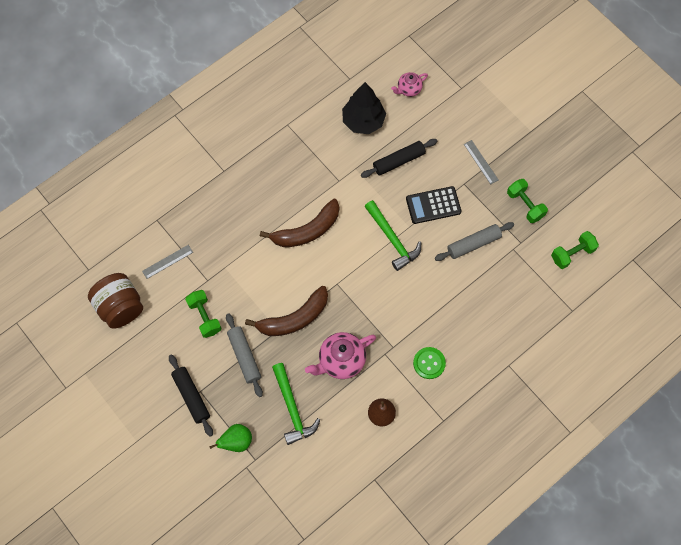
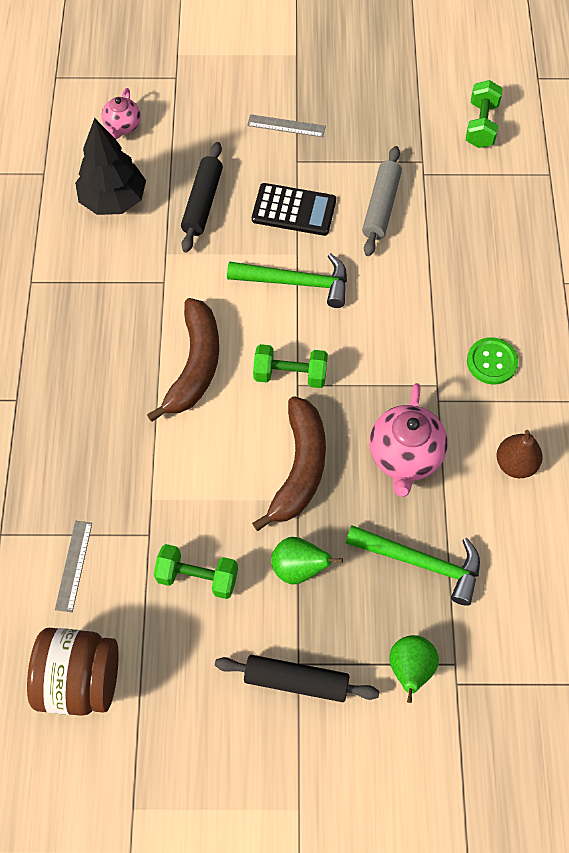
camera: 50 degrees left, 5 degrees down
grey rolling pin [226,313,263,397] -> green pear [271,537,343,584]
black calculator [406,186,462,224] -> black calculator turned 105 degrees counterclockwise [252,183,336,236]
green dumbbell [507,179,548,223] -> green dumbbell moved to [253,344,328,388]

